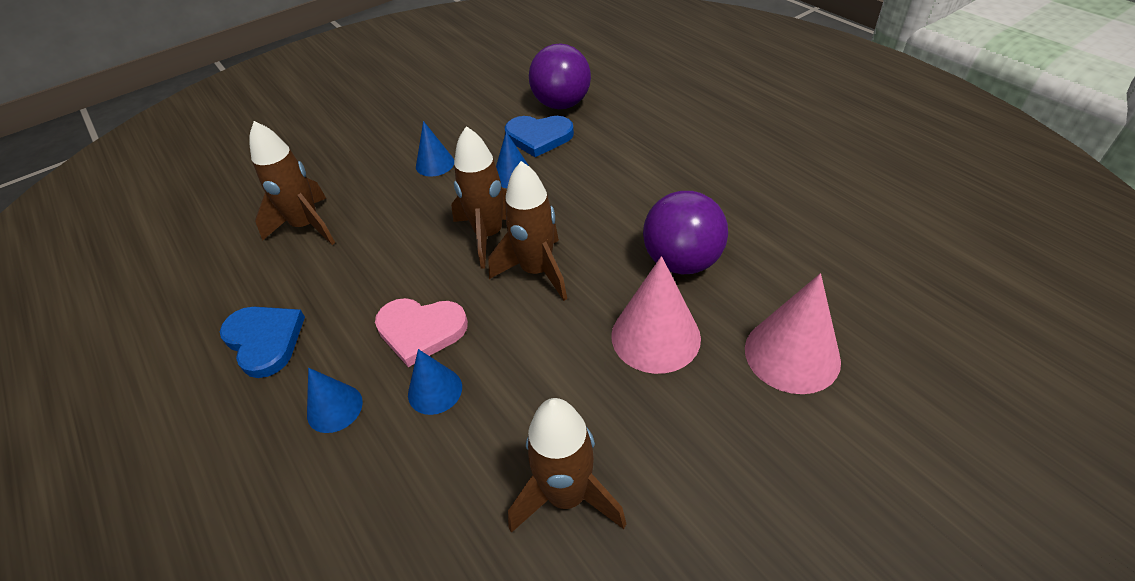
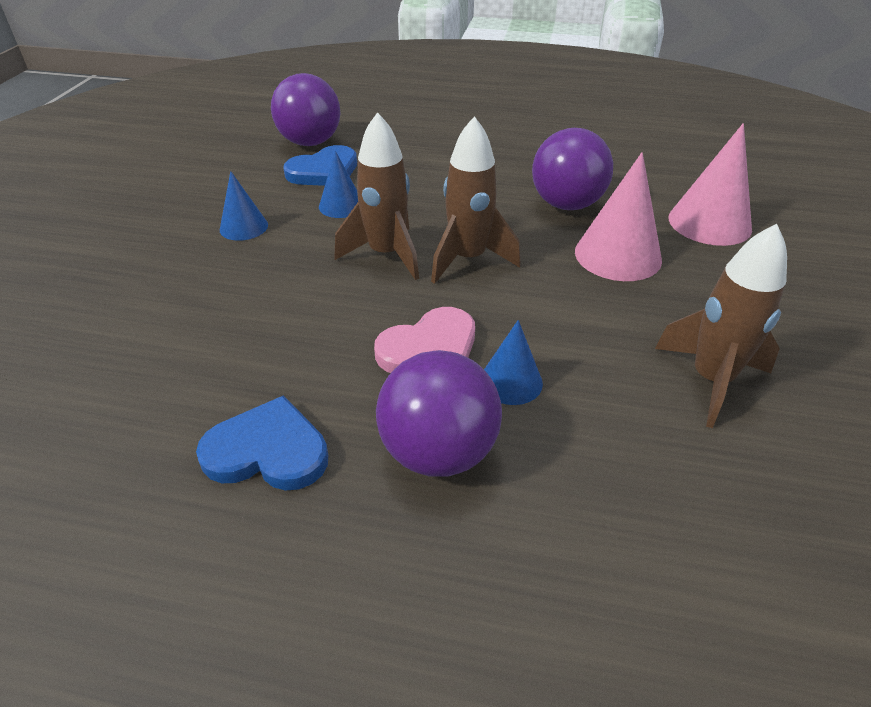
camera: 45 degrees left, 5 degrees down
brown rocket [249,121,335,245] -> none
blue cone [307,368,363,433] -> purple ball [376,350,502,477]

